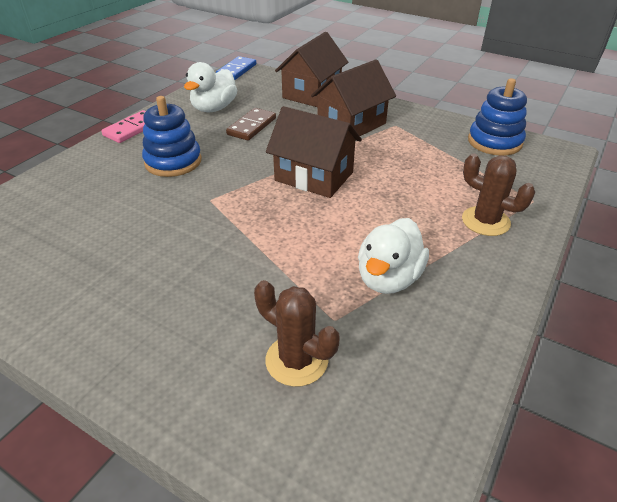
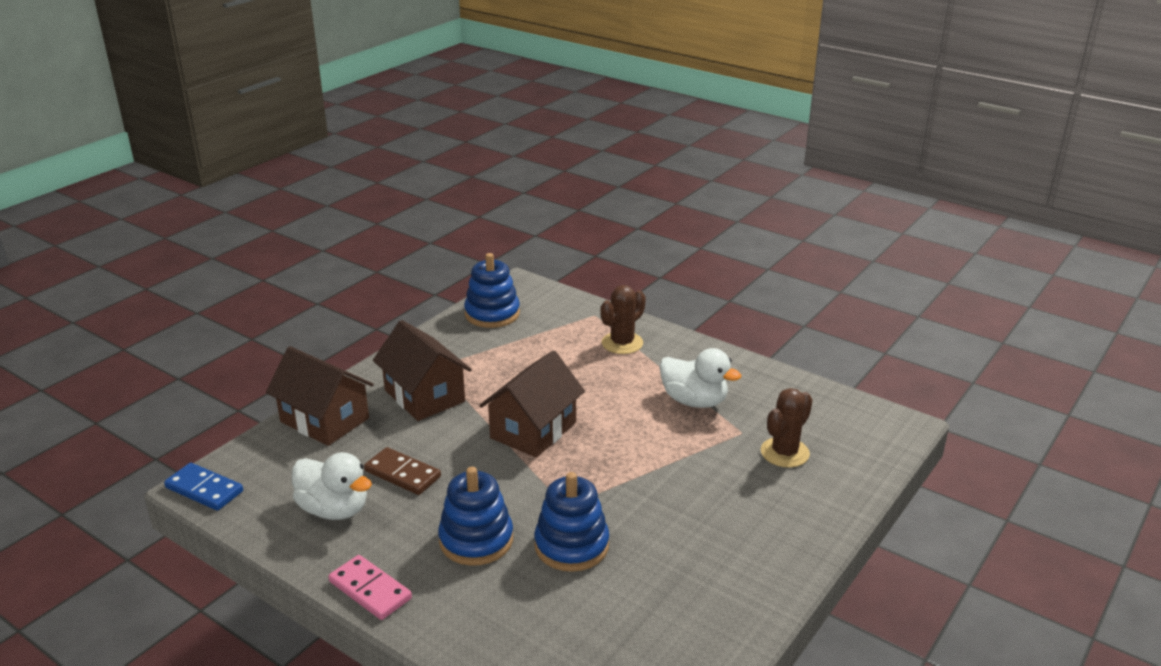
camera: 85 degrees left, 10 degrees down
none -> blue stacking toy [534,472,609,572]

